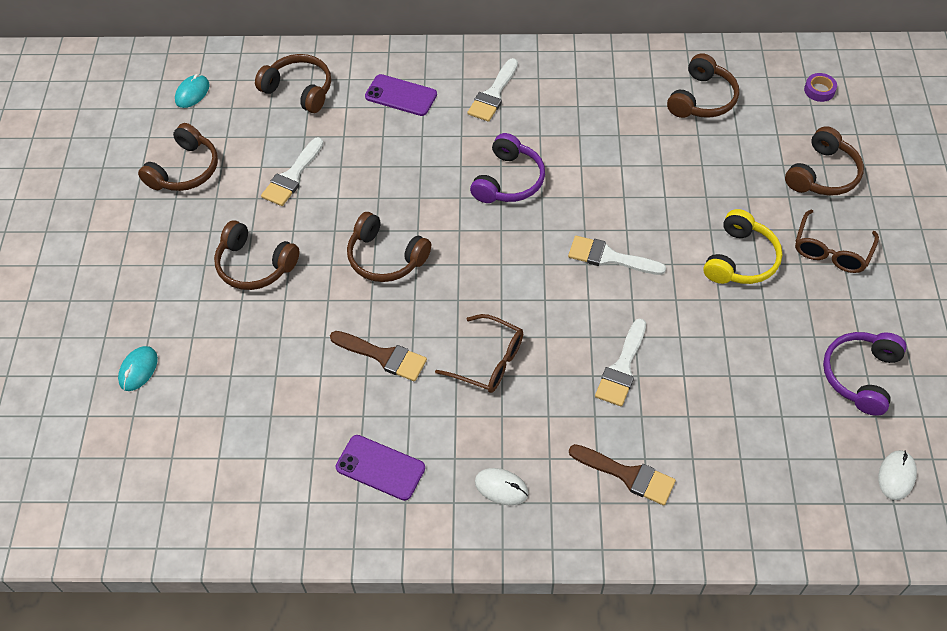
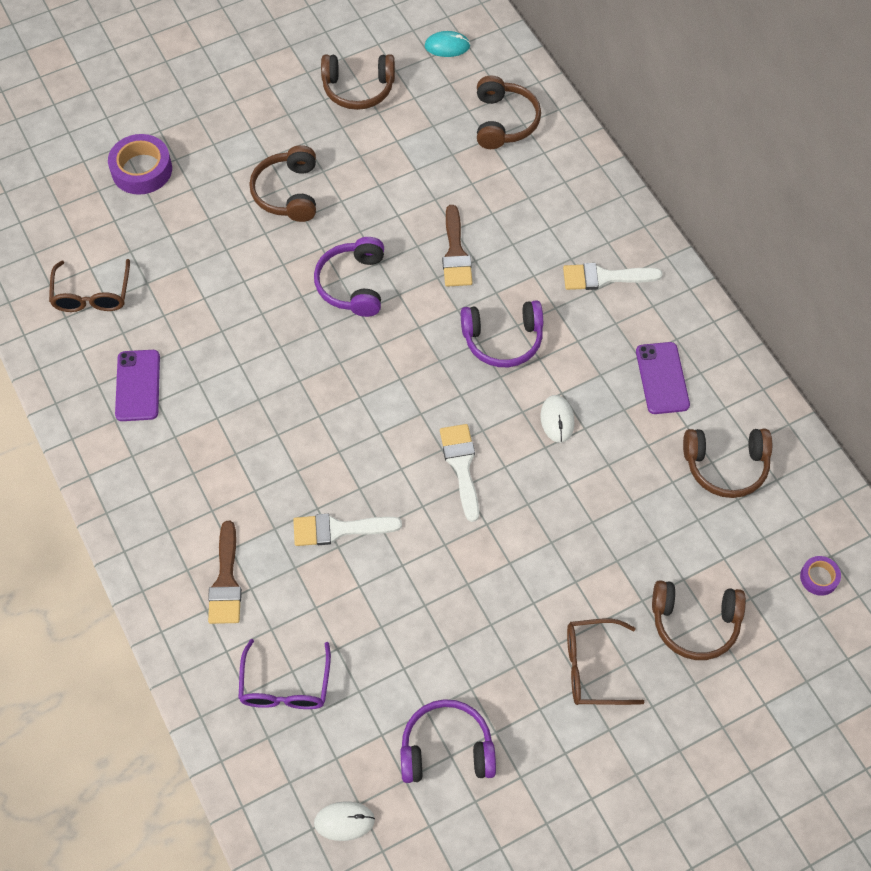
camera: 60 degrees right, 5 degrees up
turquoise mouse [118,346,158,391] -> purple tape [108,134,172,195]
white brush [261,137,324,206] -> none
brown brush [330,331,427,381] -> brown brush moved to [442,205,472,287]
brown headphones [347,212,431,282] -> purple headphones [314,237,384,317]
purple phone [365,74,437,116] -> purple phone moved to [636,342,690,414]
brown glasses [435,314,523,393] -> brown glasses moved to [49,259,130,312]
white mouse [475,468,528,505] -> white mouse moved to [540,395,575,443]
yellow headphones [703,209,782,284] -> none
none -> purple glasses [238,639,331,709]

